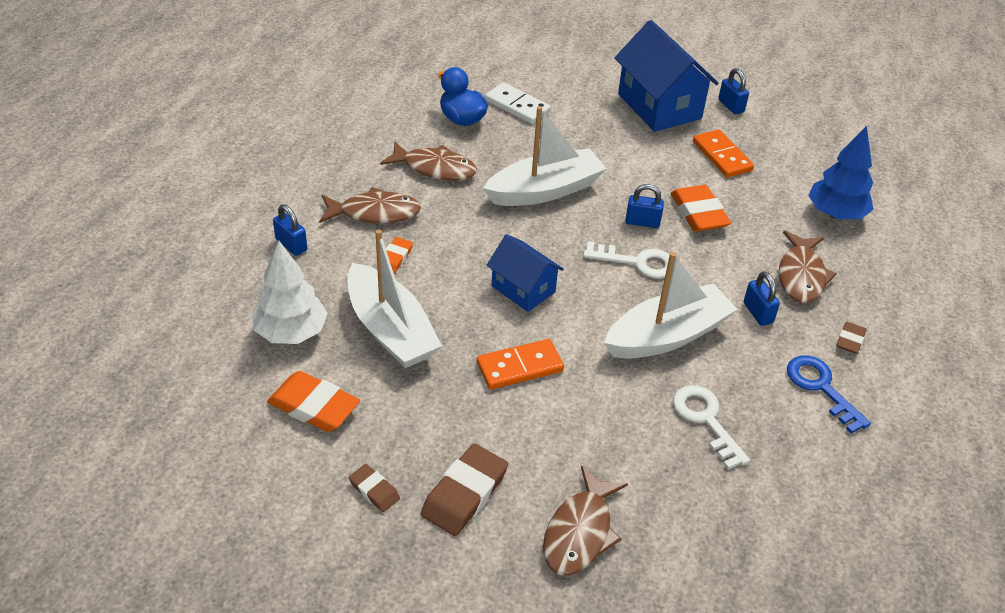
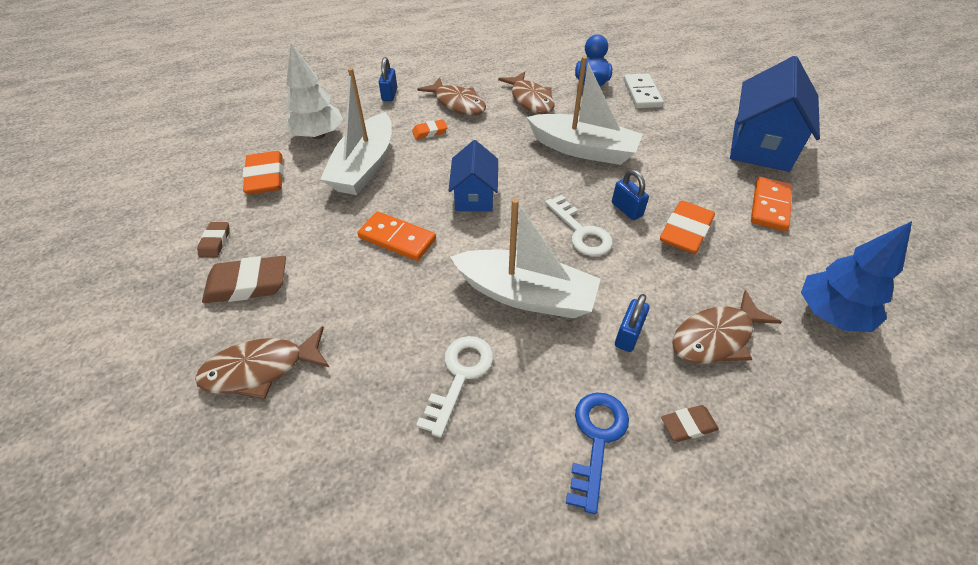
camera: 50 degrees right, 5 degrees up
blue padlock [718,68,749,114] -> none

